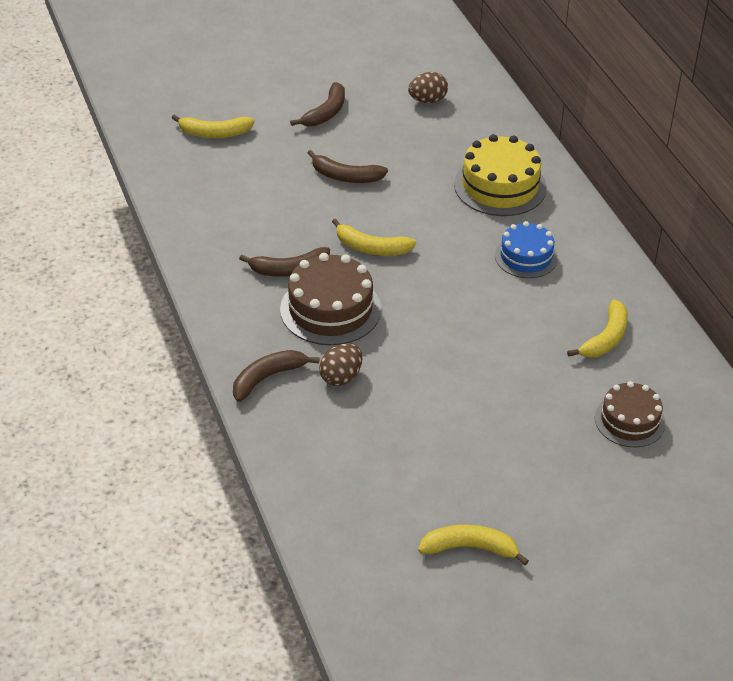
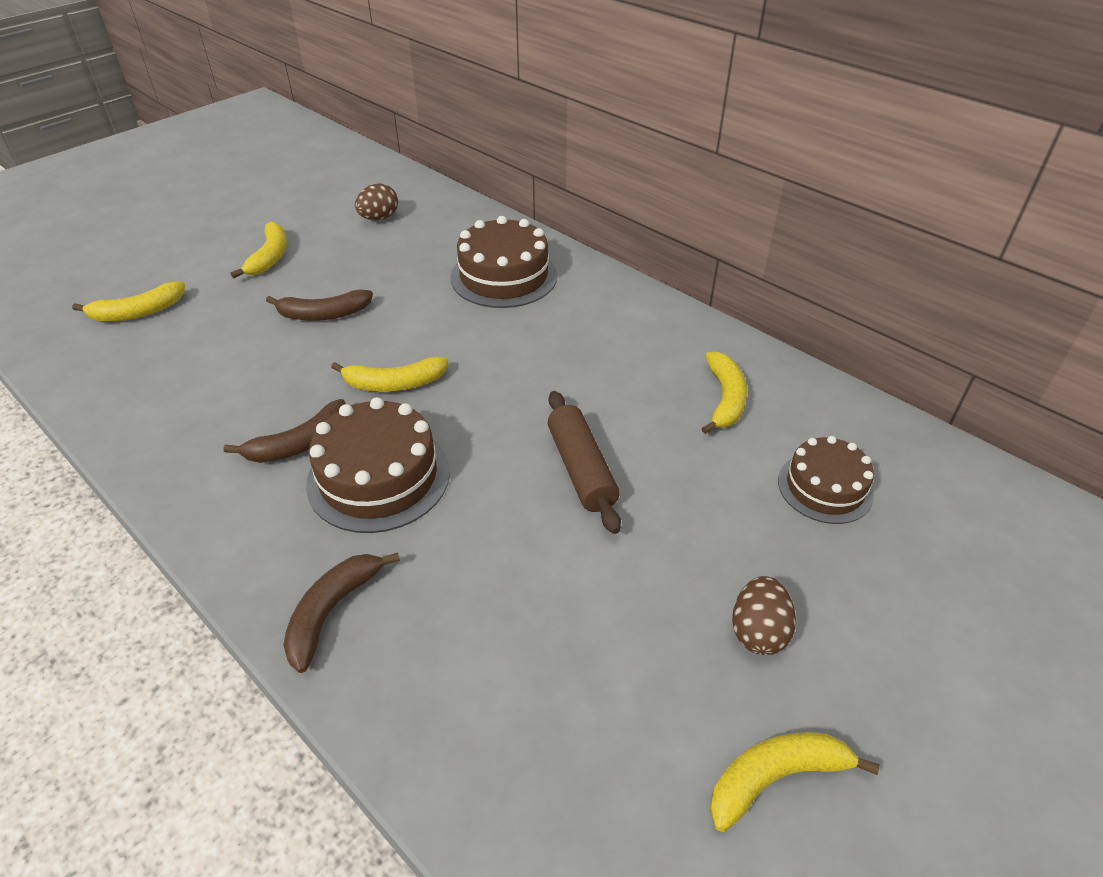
camera: 25 degrees left, 0 degrees up
brown banana [290,82,345,126] -> yellow banana [230,222,287,278]
brown egg [319,343,362,386] -> brown egg moved to [732,576,796,655]
yellow cake [454,134,547,216] -> brown cake [451,216,557,308]
blue cake [495,221,558,278] -> none
none -> brown rolling pin [548,391,621,534]

